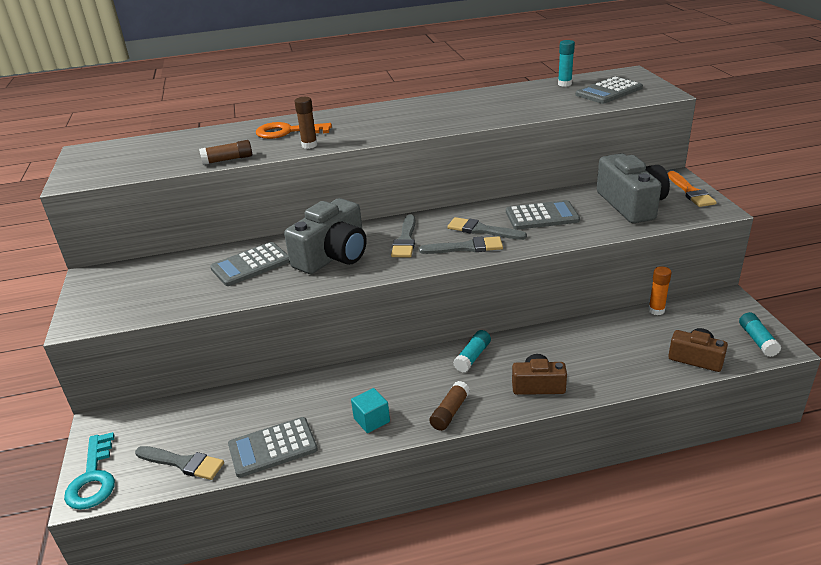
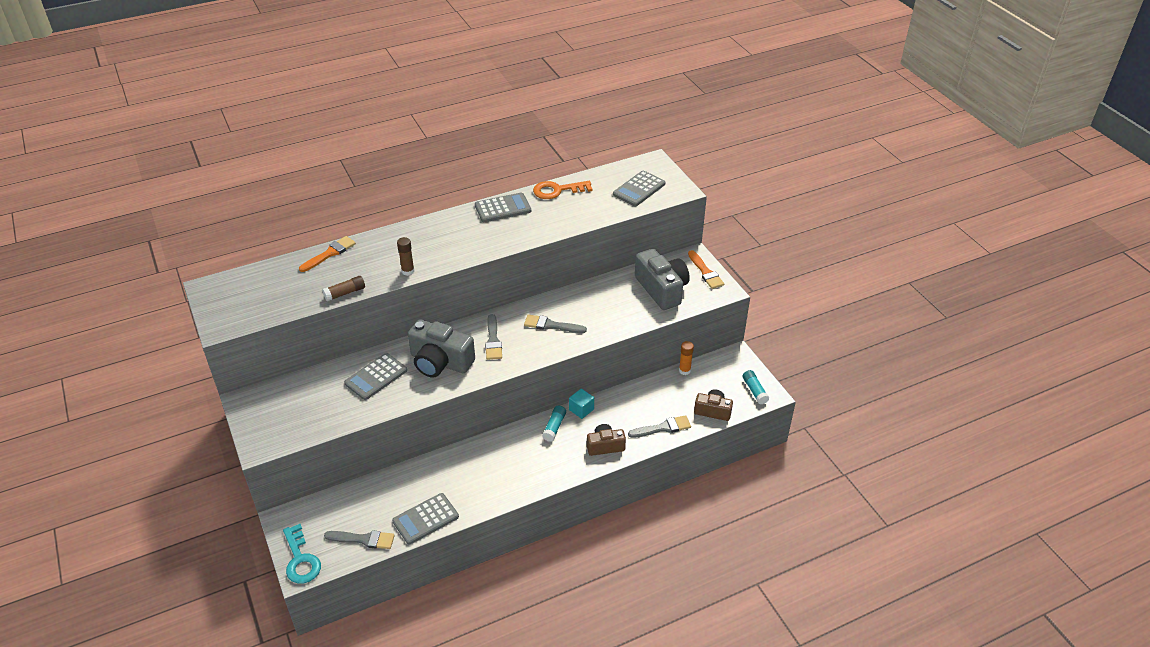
camera: 15 degrees left, 10 degrees up
orange key [256,122,332,139] -> orange key moved to [533,181,592,199]
grey camera [284,198,367,274] -> grey camera turned 90 degrees clockwise [408,319,475,378]
turquoise cube [351,388,390,433] -> turquoise cube moved to [569,389,594,419]
grey brush [419,236,503,254] -> grey brush moved to [628,415,691,438]
brown glue stick [430,381,470,431] -> none
grey calculator [506,200,580,230] -> grey calculator moved to [475,193,531,222]
turquoise glue stick [558,40,575,87] -> none
none -> orange brush [299,236,356,272]

